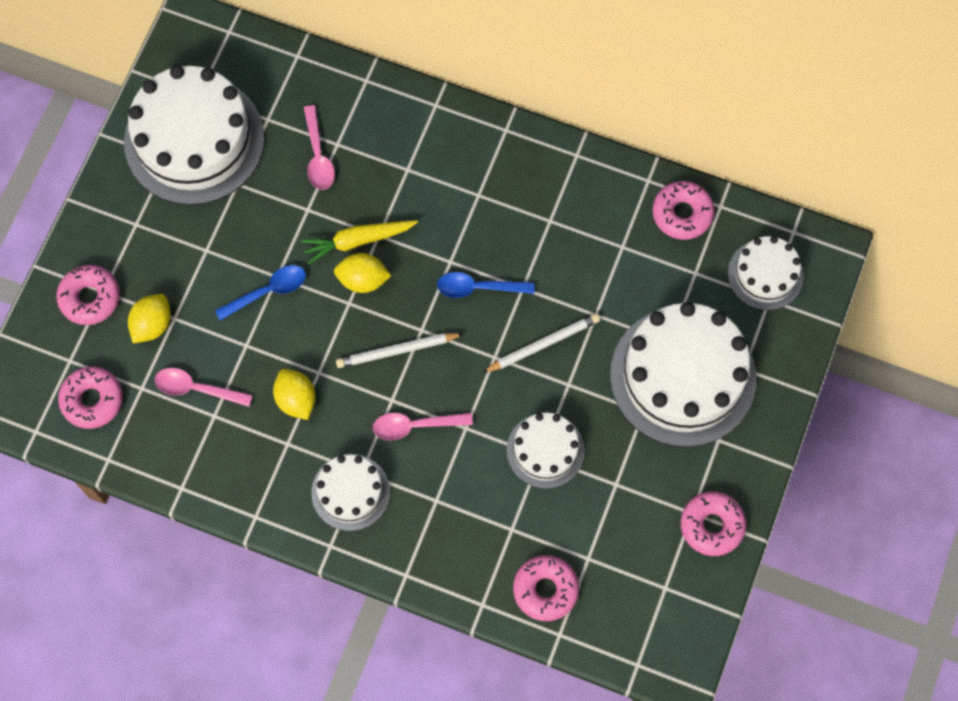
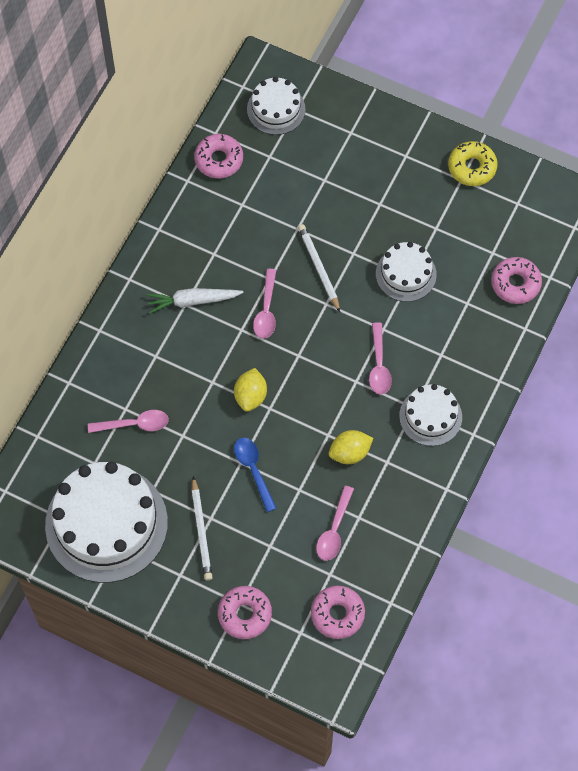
camera: 85 degrees left, 5 degrees down
yellow lemon [128,294,171,343] -> none
yellow carrot [301,220,418,265] -> none
white pencil [336,333,464,368] -> white pencil moved to [192,476,213,581]
blue spoon [437,272,535,298] -> pink spoon [253,269,276,339]
white cake [610,302,756,447] -> none
pink donut [681,491,746,556] -> yellow donut [448,141,498,186]
none -> white carrot [147,288,244,313]

